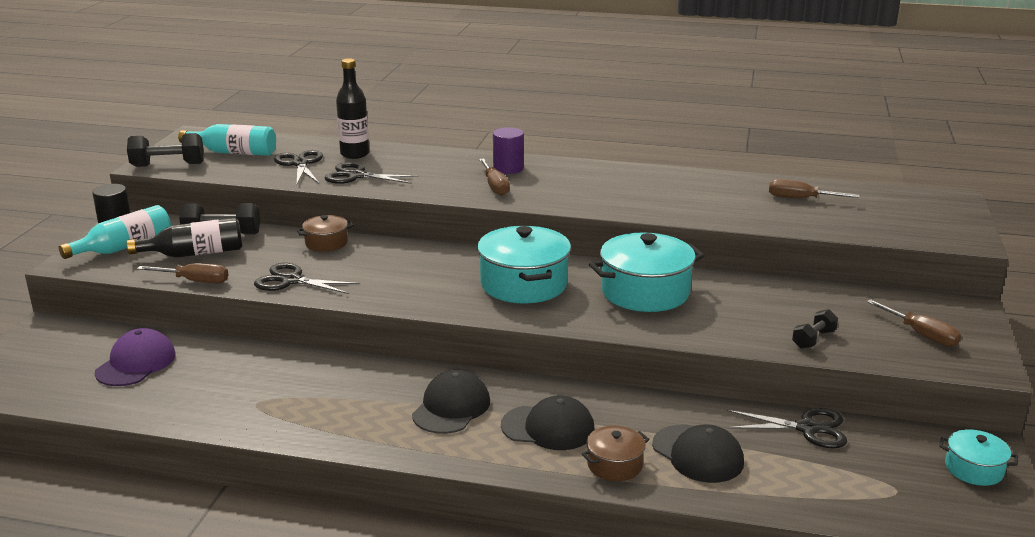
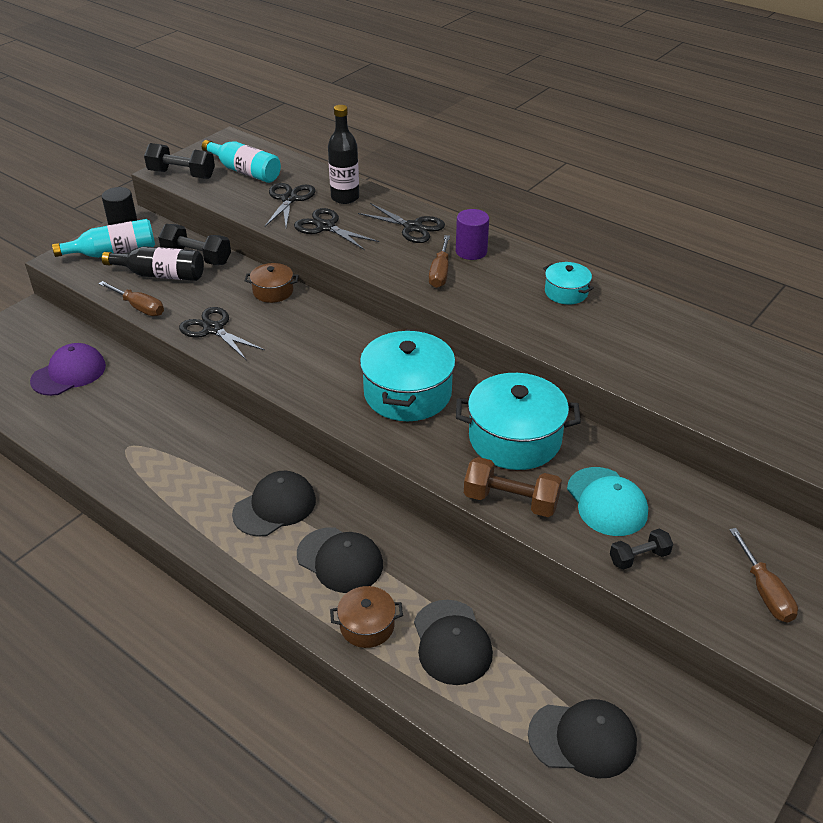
camera: 25 degrees right, 15 degrees up
black scissors [726,408,847,448] -> black scissors moved to [358,203,445,243]
brown screwdriver [769,179,860,198] -> none
turquoise pot [939,429,1018,486] -> turquoise pot moved to [543,262,594,304]
none -> brown dumbbell [464,457,562,517]
none -> black cap [528,699,637,778]
none -> turquoise cap [567,467,648,536]

